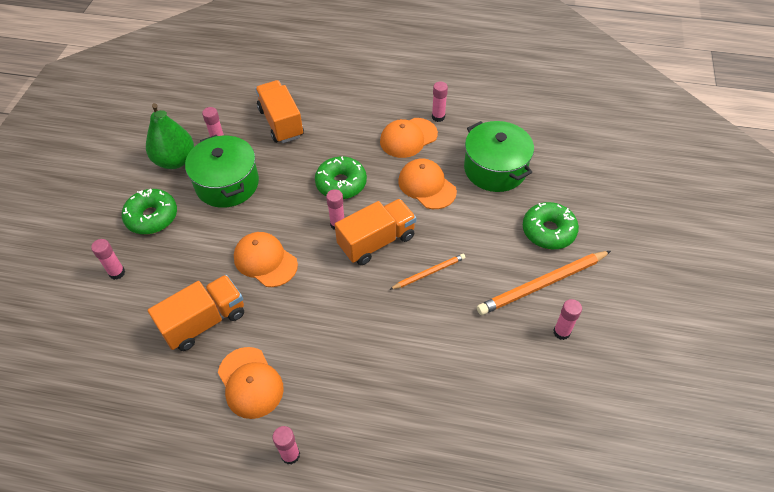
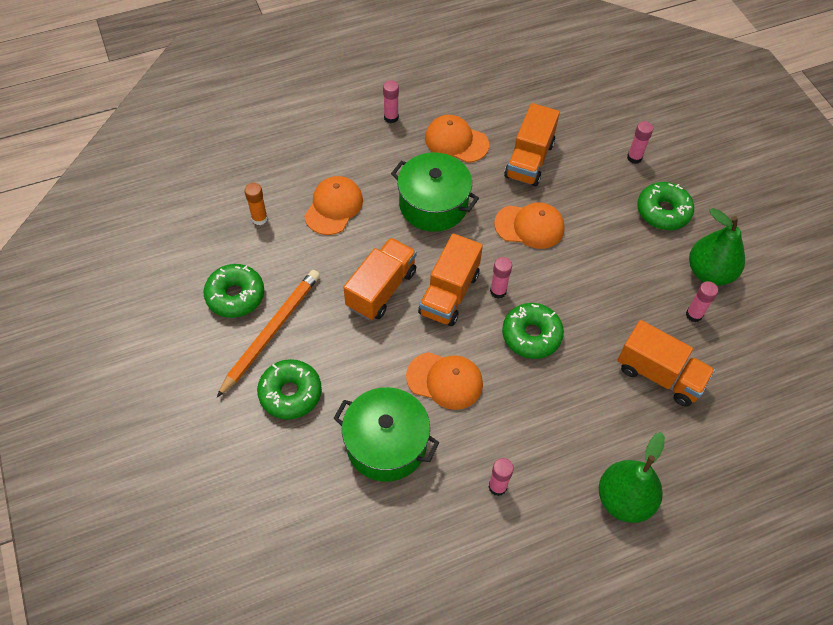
camera: 145 degrees right, 5 degrees up
green pot [185,135,259,208] -> green pot moved to [391,152,479,232]
orange cap [380,118,438,158] -> orange cap moved to [304,176,363,235]
orange pencil [389,254,466,290] -> orange truck [343,237,417,320]
pink glue stick [553,299,582,340] -> green donut [203,264,264,318]
none -> orange glue stick [244,183,268,225]
none -> green pear [599,432,665,523]

